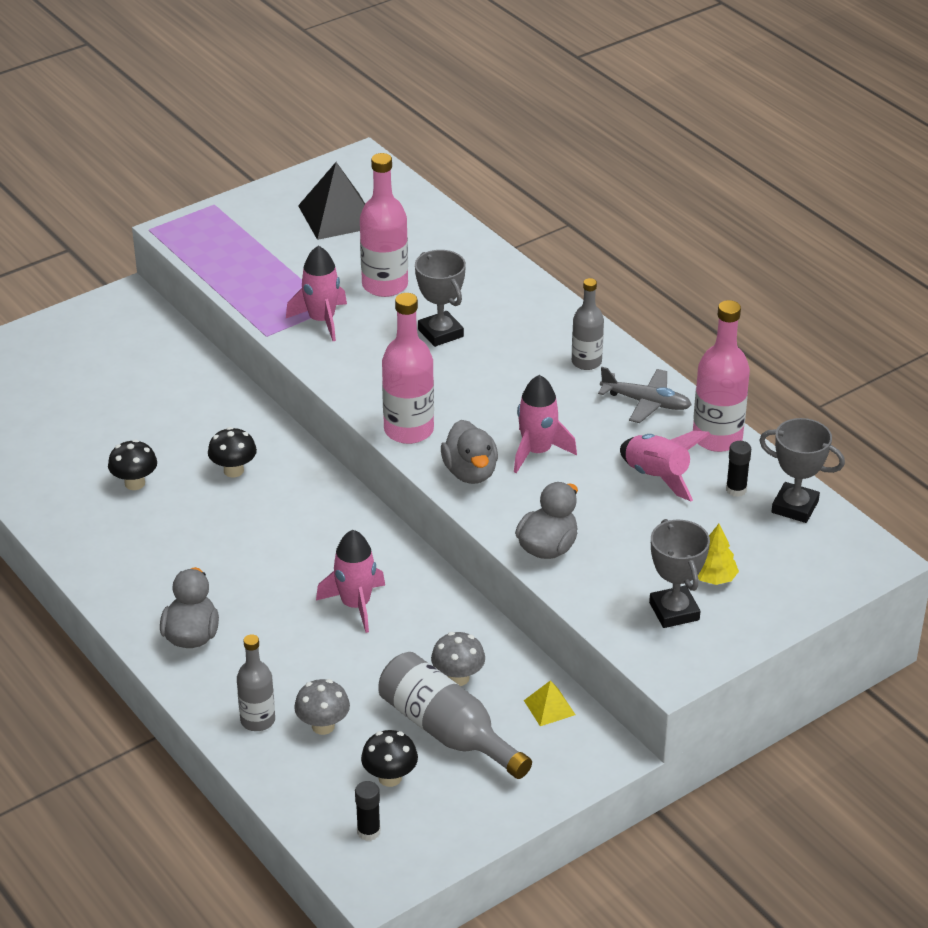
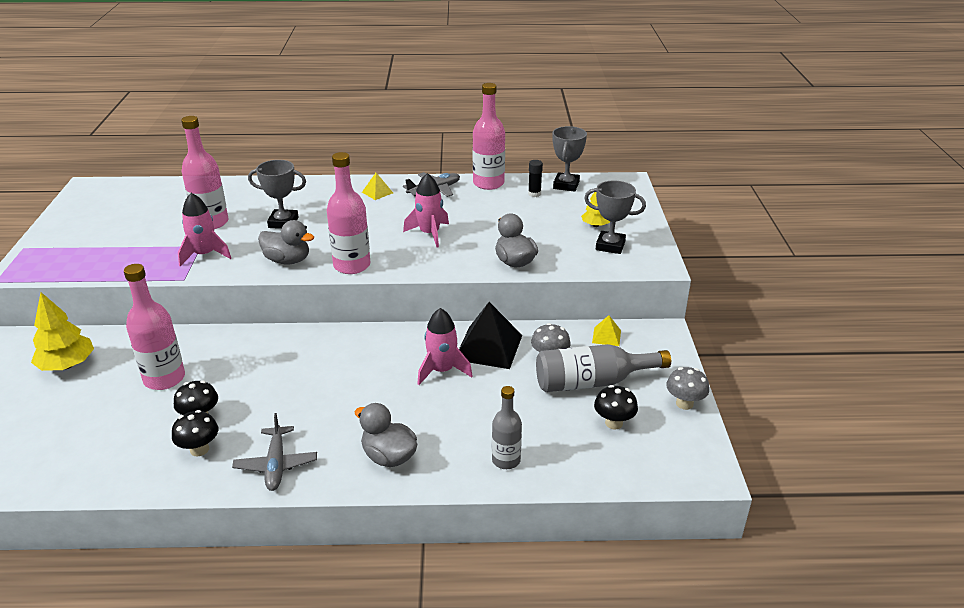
camera: 55 degrees left, 5 degrees down
black mushroom [208,427,257,477] -> black mushroom moved to [172,410,218,457]
grey mushroom [294,679,350,735] -> grey mushroom moved to [666,367,709,410]
black pyramid [298,162,365,240] -> black pyramid moved to [459,302,522,369]
black glue stick [355,781,380,841] -> none
grey duck [441,420,498,484] -> grey duck moved to [258,220,314,264]
grey bottle [572,278,604,370] -> yellow pyramid [362,173,393,200]
pink rocket [620,431,710,501] -> none
grey trophy [759,418,845,523] -> grey trophy turned 45 degrees counterclockwise [552,126,587,192]
none -> yellow tree [31,292,94,371]
none -> pink bottle [124,264,185,390]
none -> grey plane [232,413,317,491]

